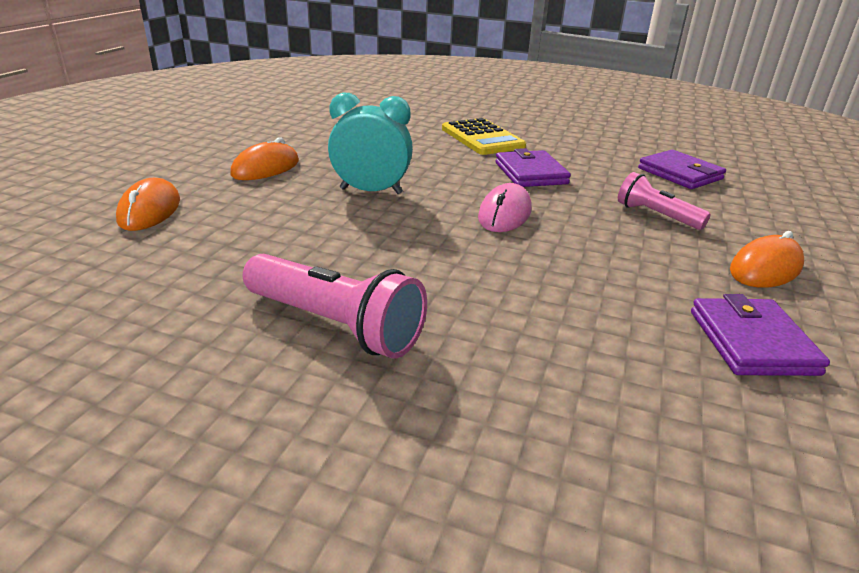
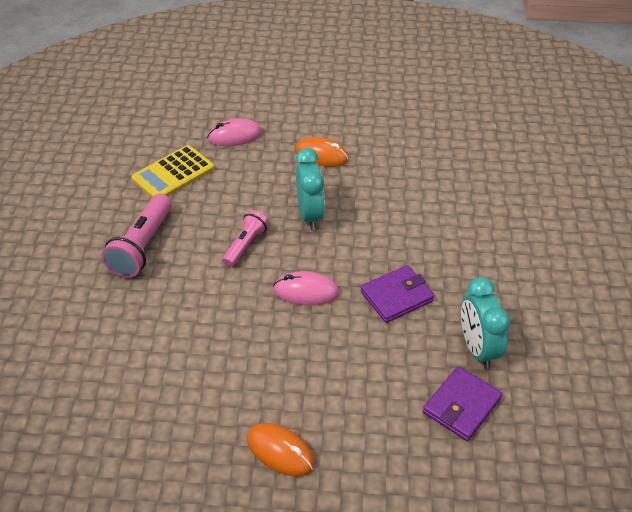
camera: 75 degrees right, 15 degrees up
orange mouse [116,178,180,231] -> pink mouse [207,118,262,146]
yellow calculator [442,118,526,155] -> yellow calculator moved to [132,145,215,198]
pink flashlight [618,172,711,230] -> pink flashlight moved to [222,210,269,267]
purple wallet [691,294,830,376] -> none
none -> turquoise clock [461,277,510,369]

